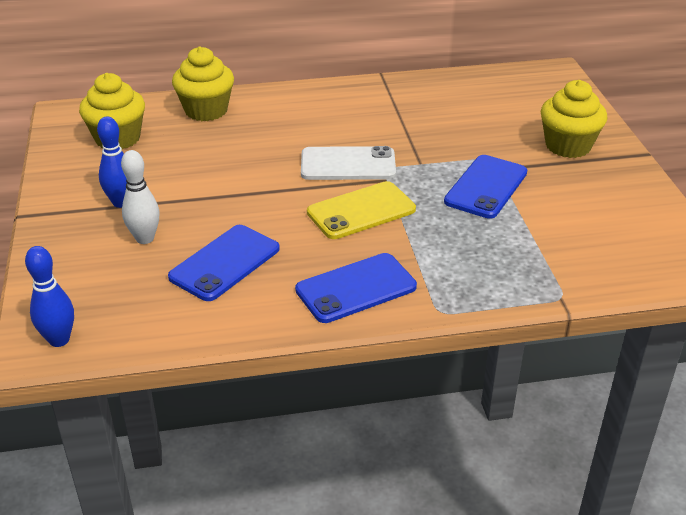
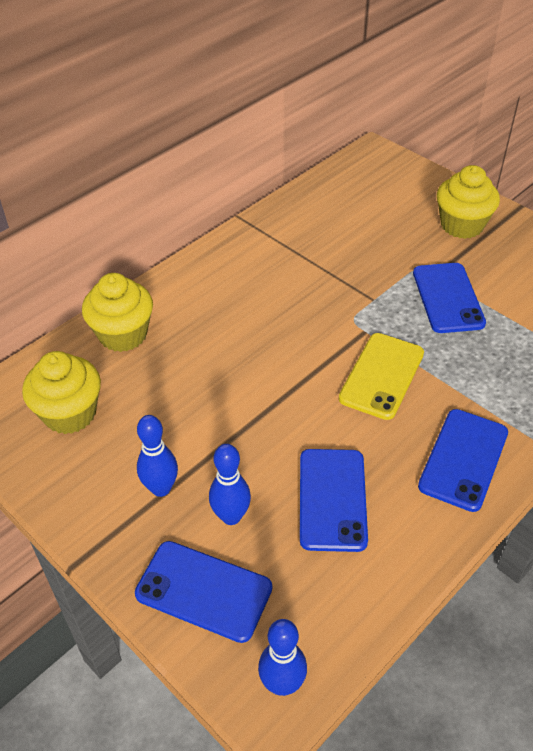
camera: 35 degrees left, 10 degrees up
white bowling pin [121,150,160,244] -> blue bowling pin [209,444,251,525]
white phone [301,146,396,180] -> none
none -> blue phone [135,541,272,643]

